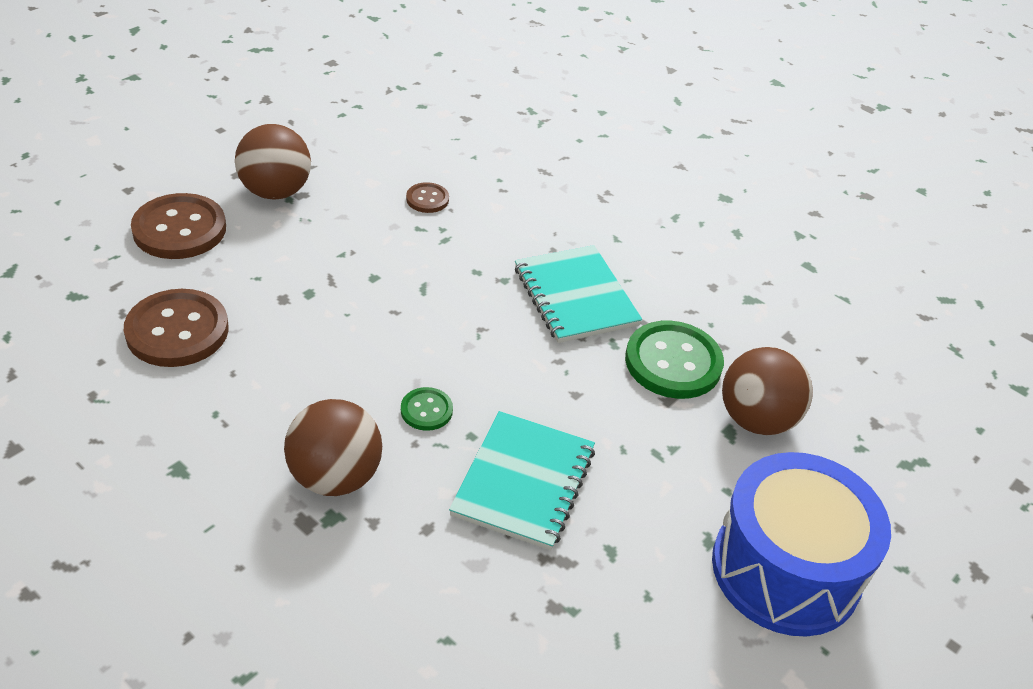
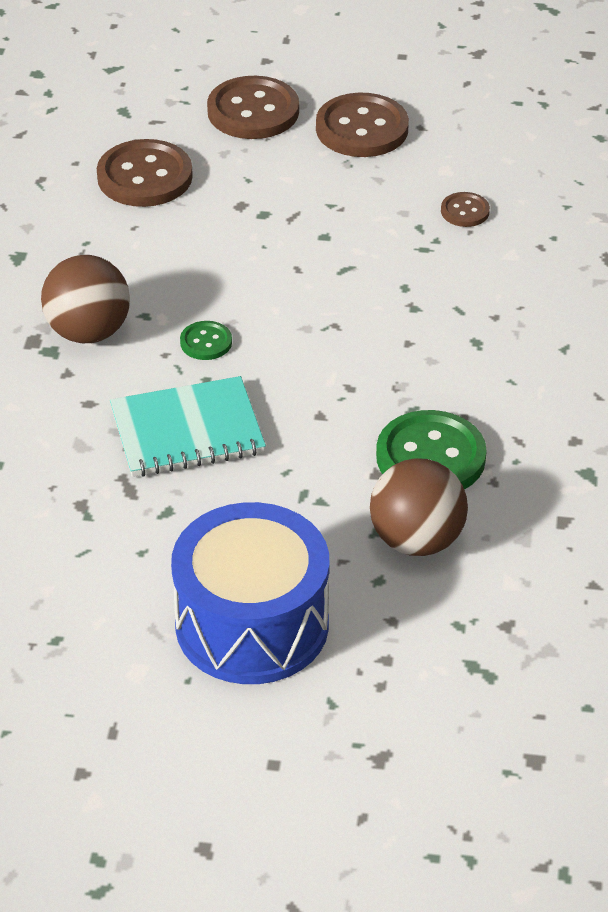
camera: 60 degrees right, 0 degrees up
brown ball [235,124,311,199] -> brown button [316,93,409,157]
turquoise notebook [515,245,642,343] -> none

